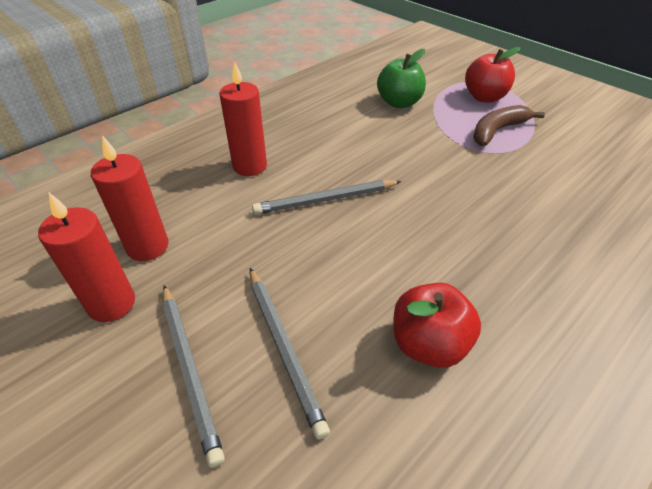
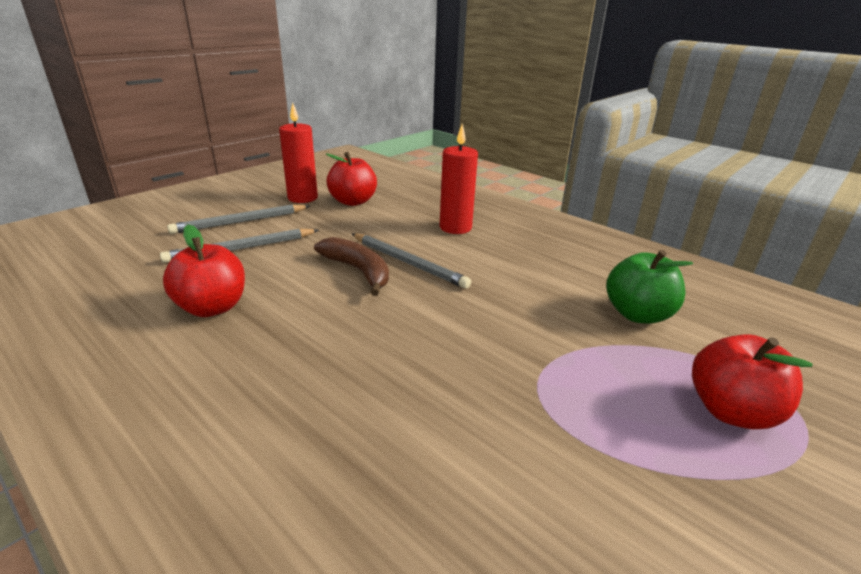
camera: 85 degrees right, 15 degrees down
red candle [91,135,169,261] -> red apple [326,152,377,206]
grey pencil [252,180,402,214] -> grey pencil turned 150 degrees clockwise [352,234,471,289]
brown banana [473,105,545,146] -> brown banana moved to [314,237,389,296]

